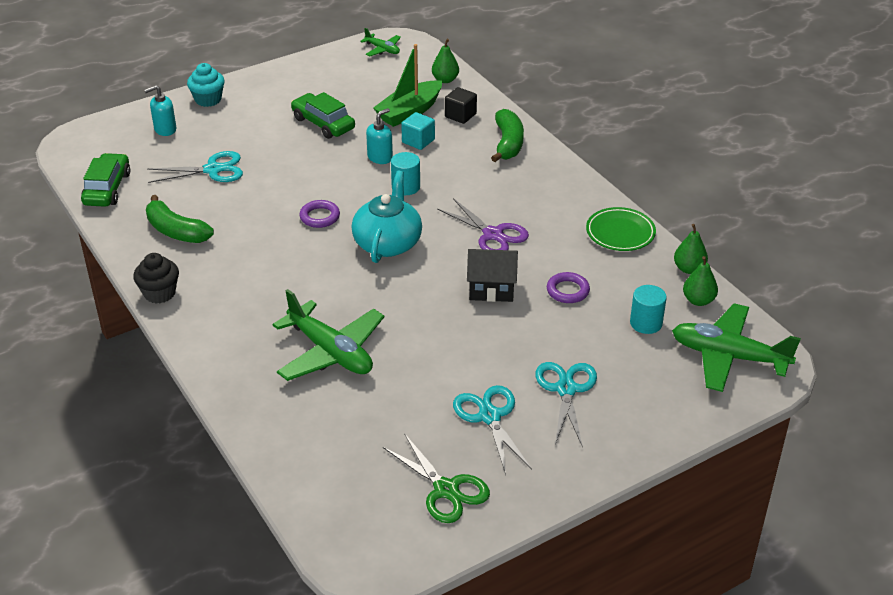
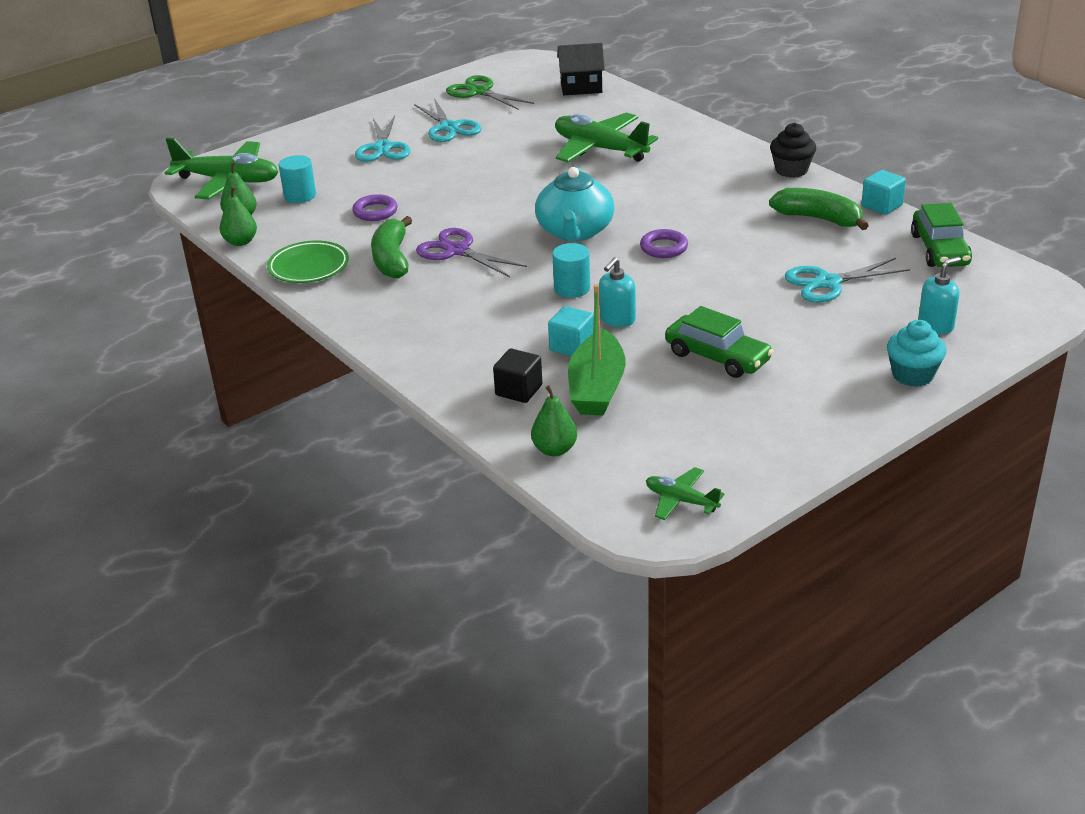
camera: 175 degrees right, 5 degrees down
green boat [373,44,442,127] -> green boat turned 150 degrees clockwise [568,284,626,416]
black house [467,249,518,302] -> black house moved to [557,43,605,95]
green banana [491,109,524,162] -> green banana moved to [371,216,412,278]
none -> turquoise cube [861,170,906,215]

